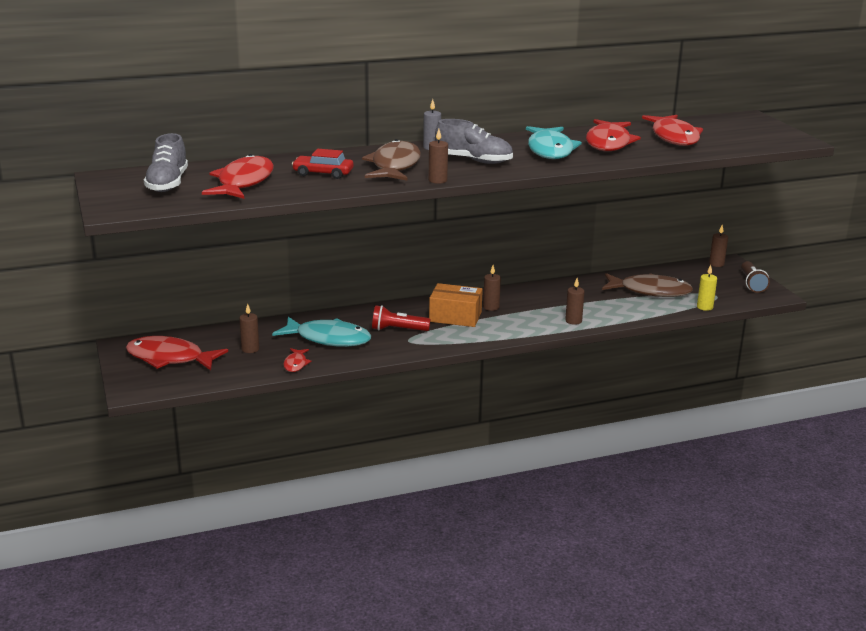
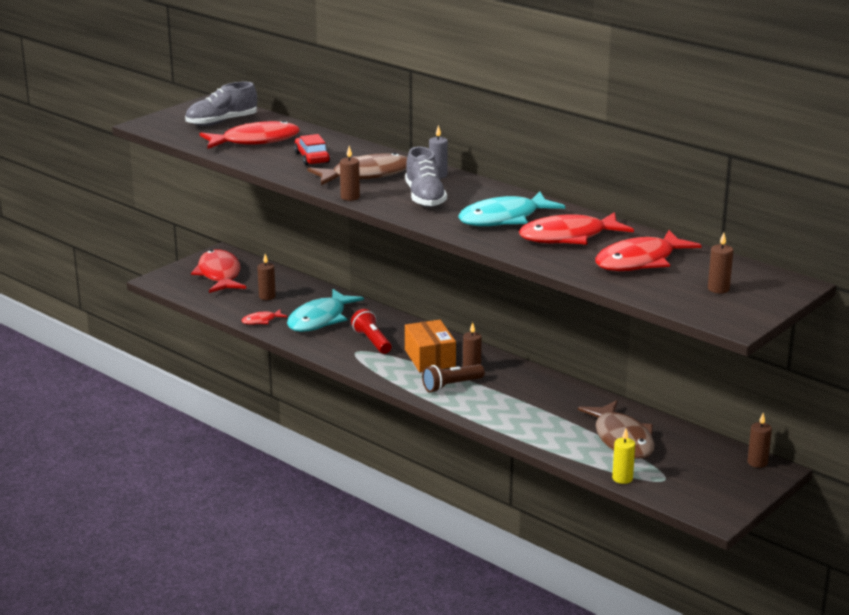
camera: 60 degrees right, 0 degrees up
turquoise fish [272,317,371,347] -> turquoise fish turned 45 degrees clockwise [287,289,364,332]
brown candle [565,278,585,325] -> brown candle moved to [708,232,733,293]
brown flashlight [741,261,770,293] -> brown flashlight moved to [422,364,485,392]

